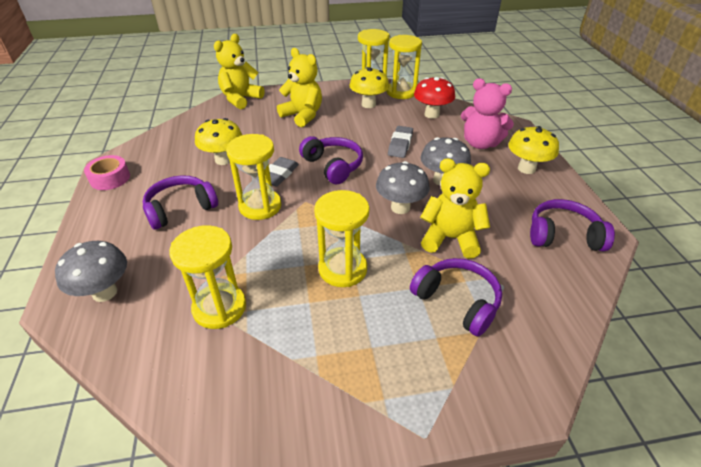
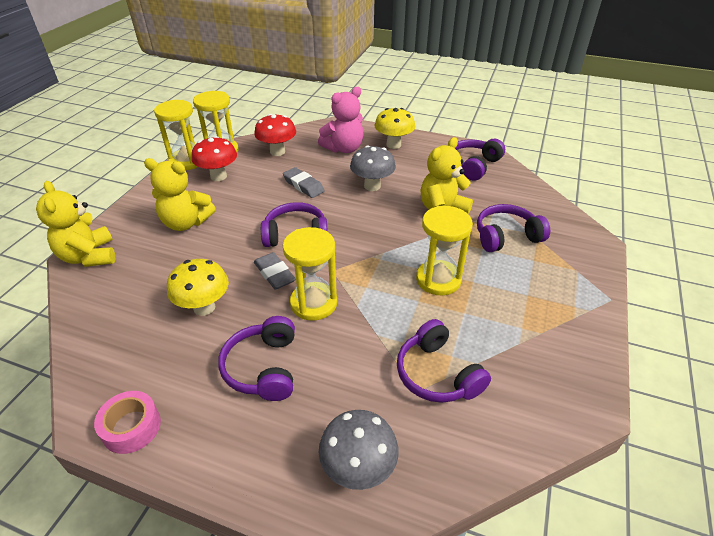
camera: 60 degrees left, 0 degrees up
yellow hourglass [169,225,246,329] -> purple headphones [397,319,491,403]
yellow teddy bear [277,48,322,127] -> yellow teddy bear turned 150 degrees counterclockwise [144,158,216,231]
yellow mushroom [349,67,389,108] -> red mushroom [192,136,237,181]
grey mushroom [376,161,430,214] -> none

